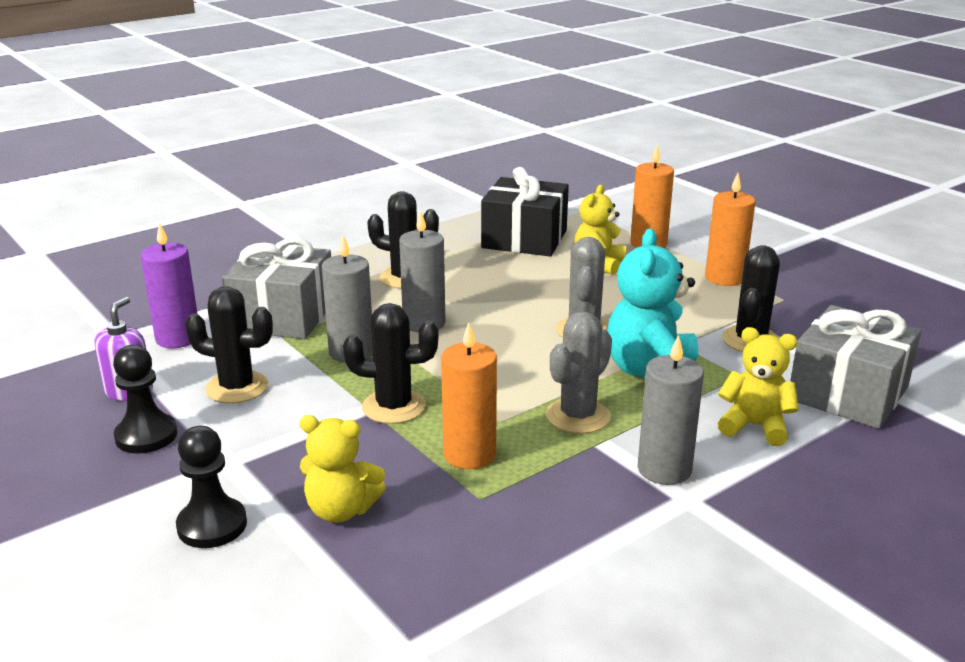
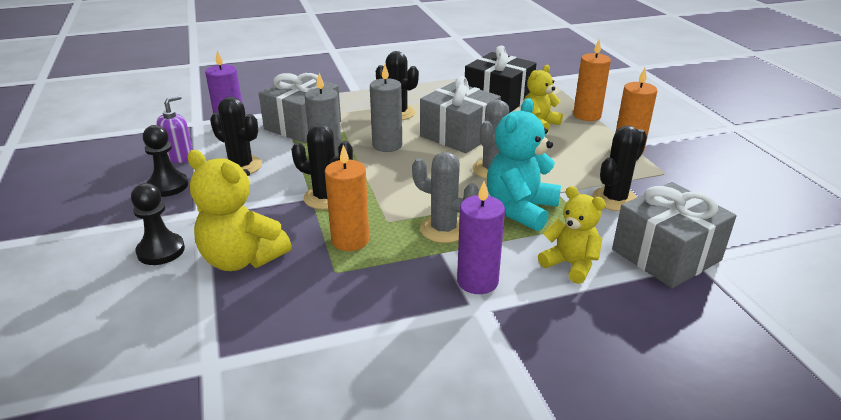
camera: 20 degrees right, 5 degrees up
yellow teddy bear [300,415,386,523] -> yellow teddy bear [187,150,292,271], size x1.51
grey cactus [546,311,612,434] -> grey cactus turned 60 degrees clockwise [412,152,479,243]
grey candle [637,334,704,485] -> purple candle [457,181,505,294]
none -> grey gift [420,76,501,153]

